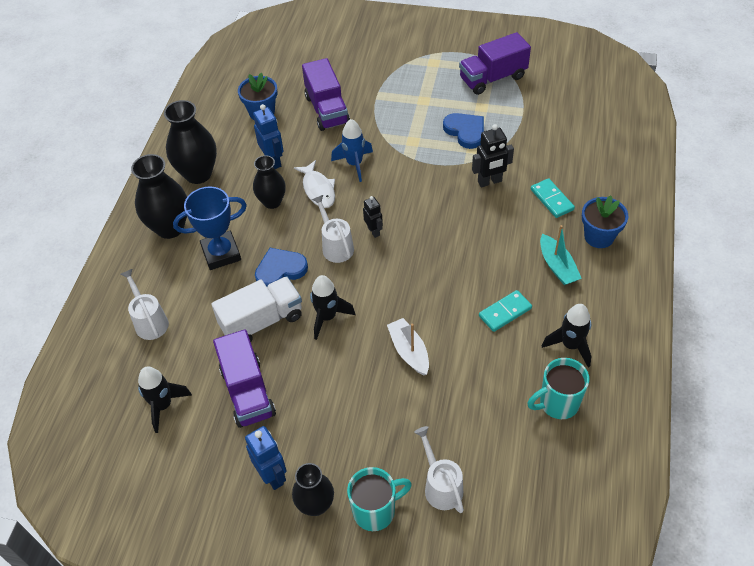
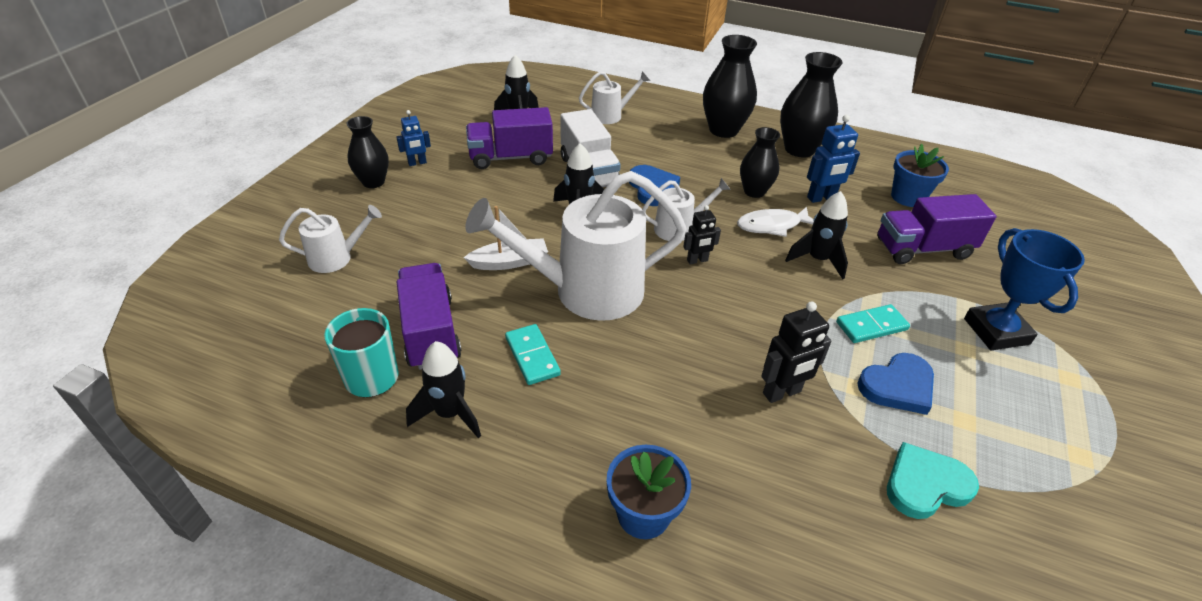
camera: 95 degrees right, 10 degrees down
blue trophy [173,186,247,270] -> blue trophy moved to [964,228,1085,350]
blue robot [245,426,287,490] -> blue robot [396,110,431,166], size x0.65
blue rocket [331,119,373,182] -> black rocket [785,191,848,279]
turquoise mug [347,467,412,531] -> none
purple truck [459,32,531,95] -> purple truck moved to [397,263,462,370]
black robot [472,124,514,187] -> black robot turned 105 degrees counterclockwise [761,302,832,403]
turquoise domino [531,178,575,218] -> turquoise domino moved to [836,304,910,343]
turquoise boat [540,225,582,285] -> none
none -> white watering can [465,171,687,321]
none -> turquoise heart [887,442,979,519]

